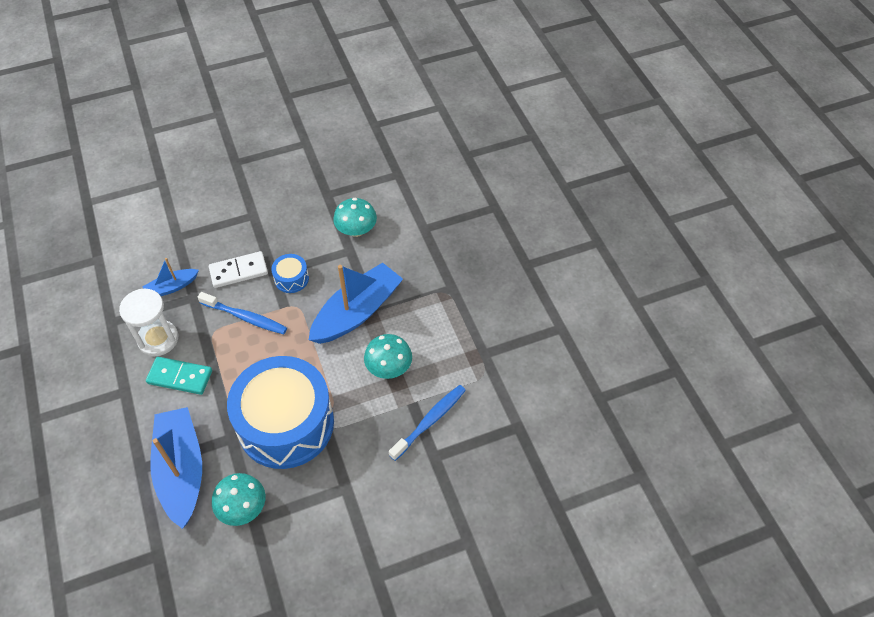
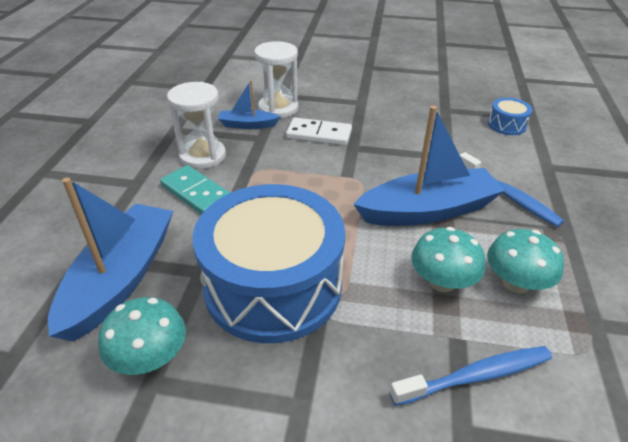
camera: 30 degrees right, 15 degrees down
blue toothbrush [198,292,287,334] -> blue toothbrush moved to [460,152,564,227]
blue drum [271,254,309,293] -> blue drum moved to [488,98,533,135]
turquoise mushroom [333,198,377,237] -> turquoise mushroom moved to [487,229,564,293]
none -> white hourglass [254,41,298,118]

